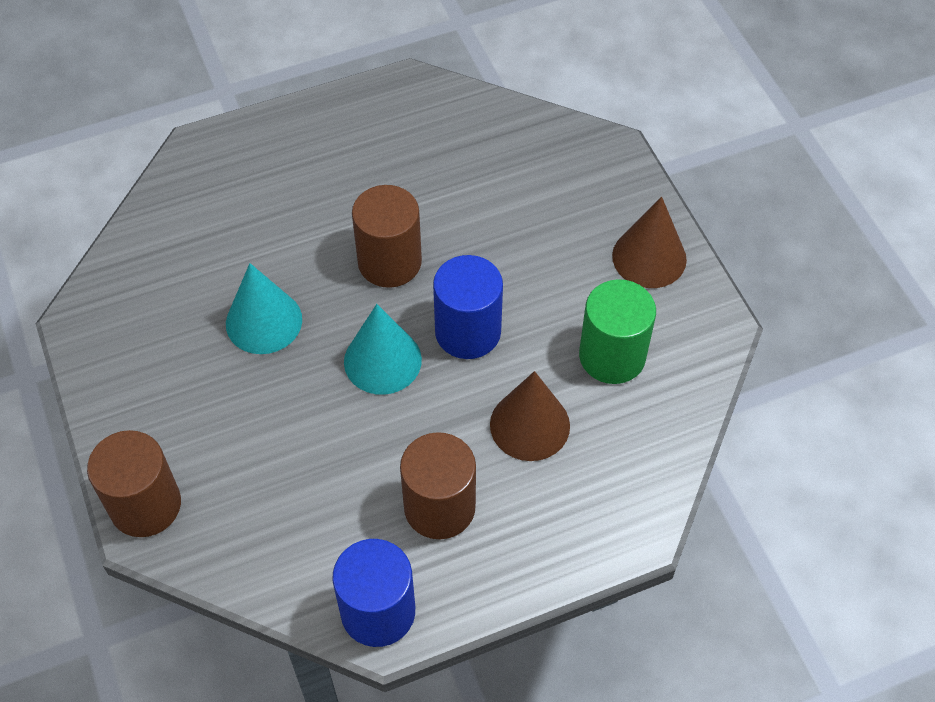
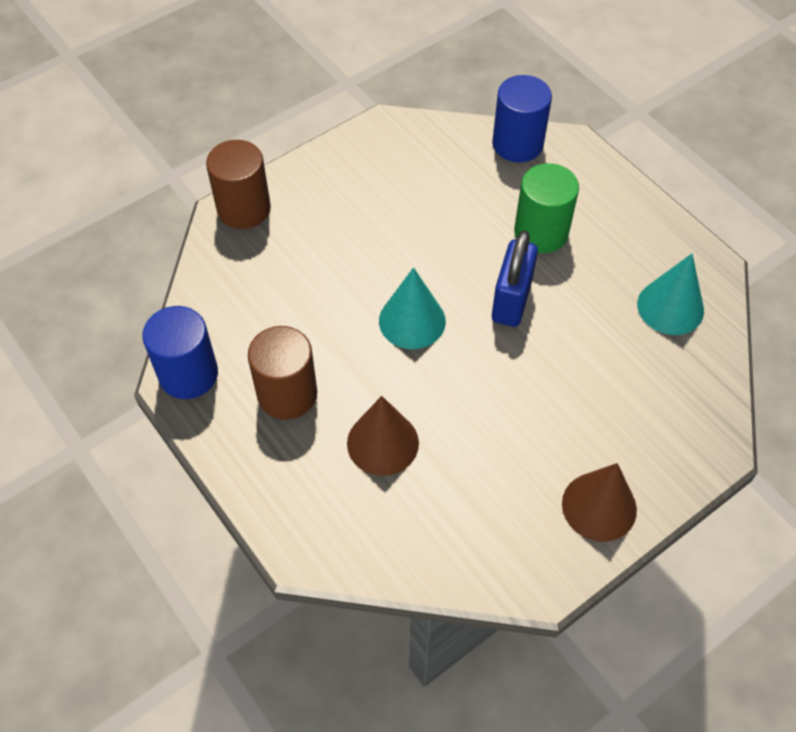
camera: 75 degrees right, 0 degrees up
turquoise cone [226,263,302,354] -> turquoise cone moved to [637,254,704,335]
brown cylinder [352,185,422,288] -> blue padlock [492,230,538,327]
blue cylinder [433,255,503,359] -> blue cylinder moved to [492,75,552,163]
green cylinder [579,279,656,384] -> green cylinder moved to [514,163,579,253]

